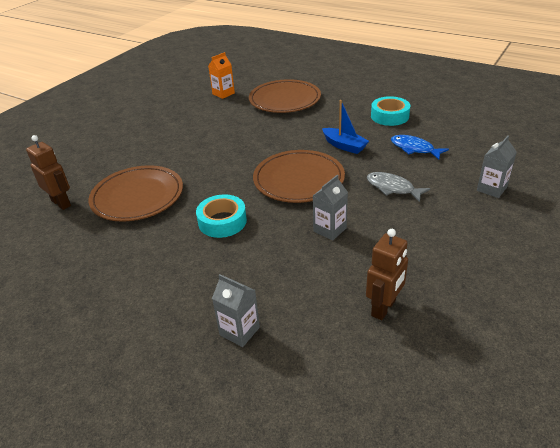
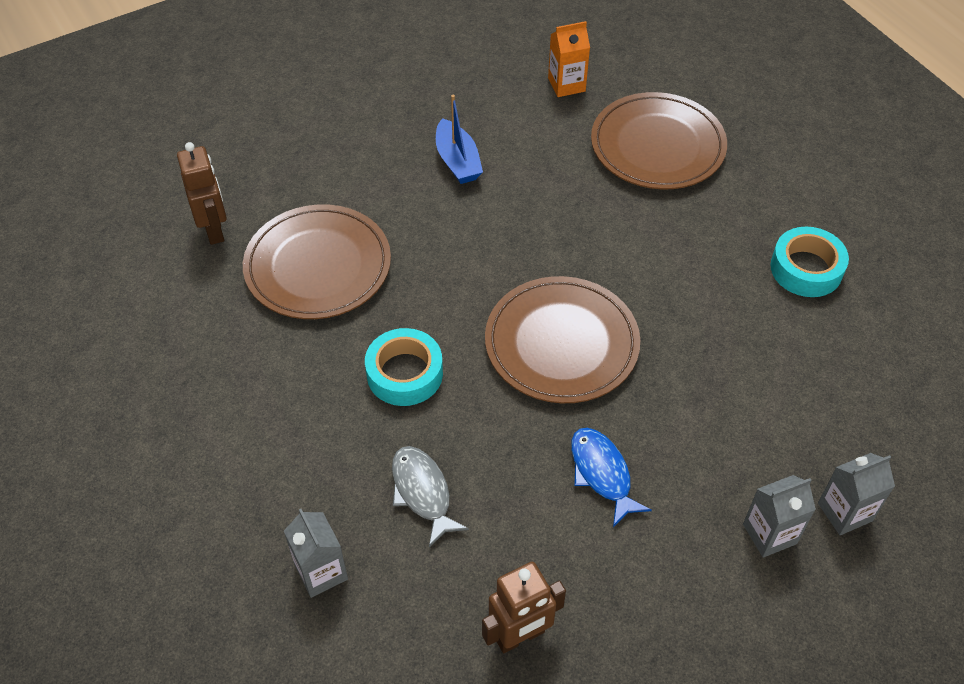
camera: 25 degrees right, 15 degrees up
grey carton [313,175,348,241] -> grey carton moved to [743,475,816,558]
blue boat [322,100,369,154] -> blue boat moved to [436,95,483,184]
grey fish [367,172,430,202] -> grey fish moved to [392,446,469,547]
blue fish [391,135,449,160] -> blue fish moved to [571,428,652,527]

